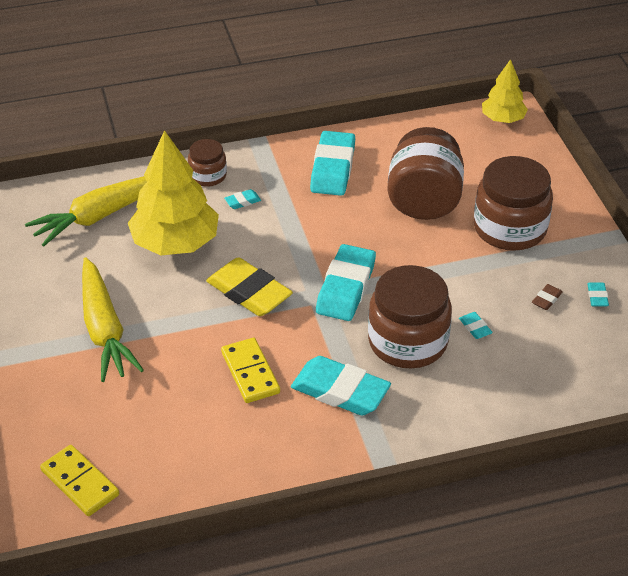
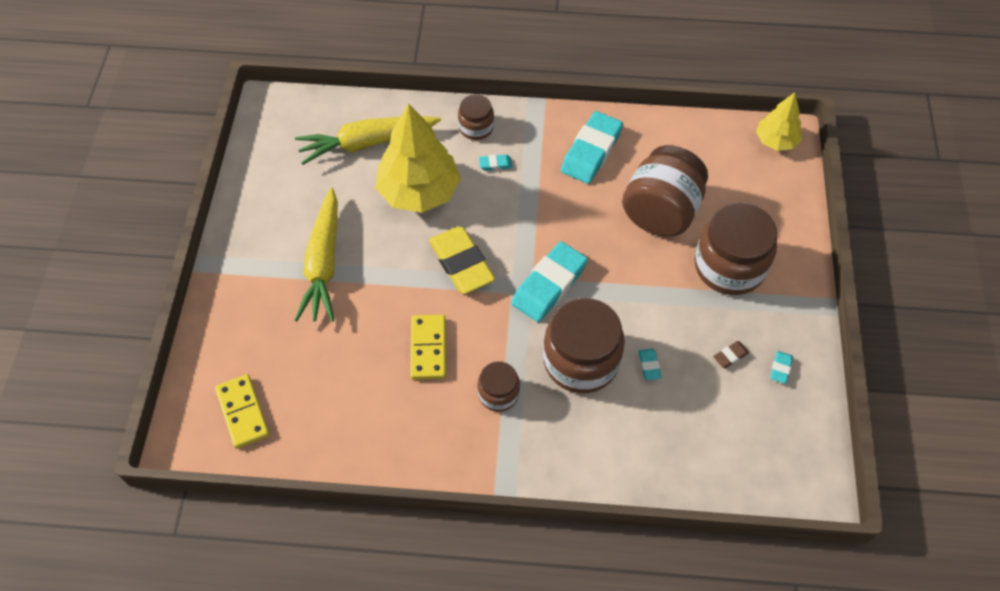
camera: 20 degrees right, 15 degrees up
turquoise eraser [291,356,391,416] -> brown jar [478,361,520,412]

